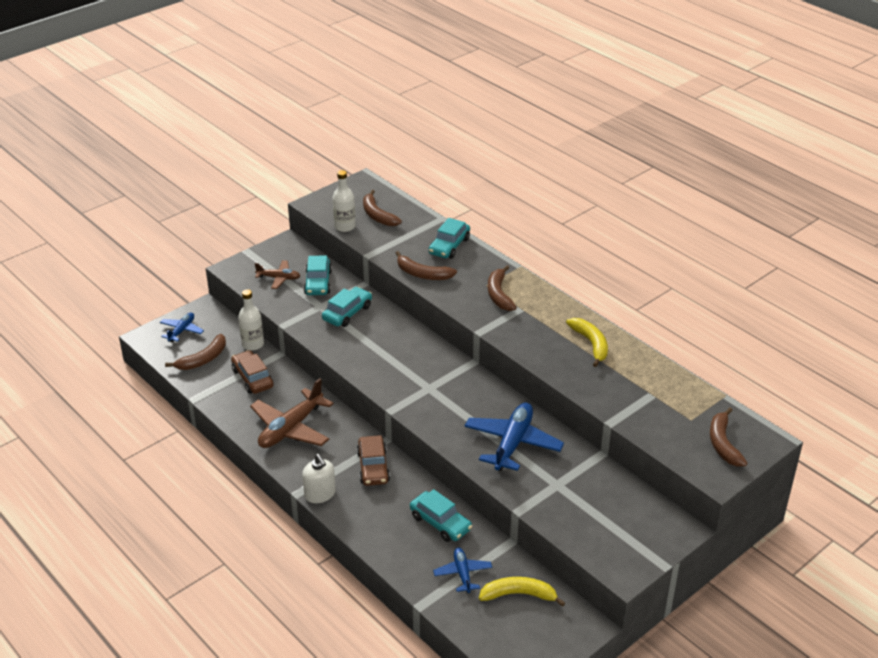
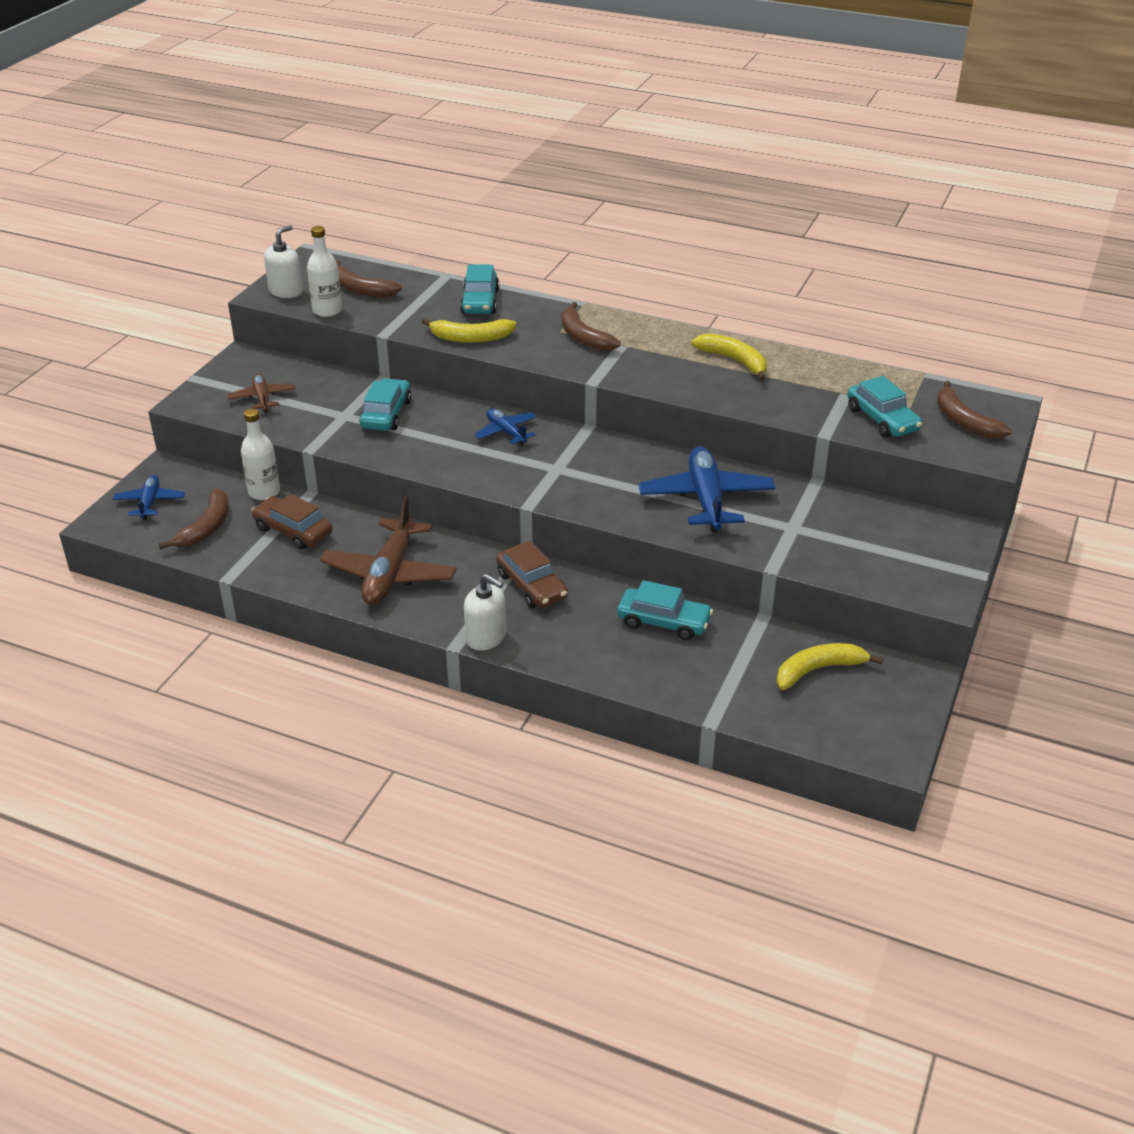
camera: 25 degrees left, 0 degrees up
brown plane [255,260,300,289] -> brown plane turned 90 degrees counterclockwise [227,373,296,413]
turquoise car [304,256,332,295] -> turquoise car moved to [847,376,922,438]
brown banana [396,251,457,280] -> yellow banana [422,318,517,343]
blue plane [433,548,492,593] -> blue plane moved to [474,408,537,446]
none -> white soap dispenser [264,225,303,298]

